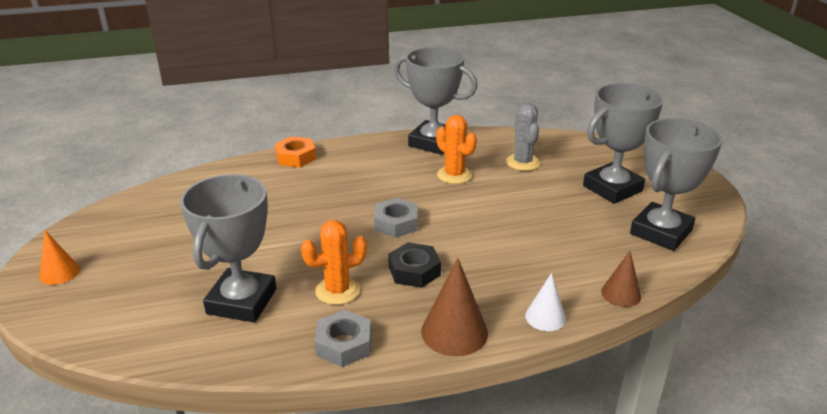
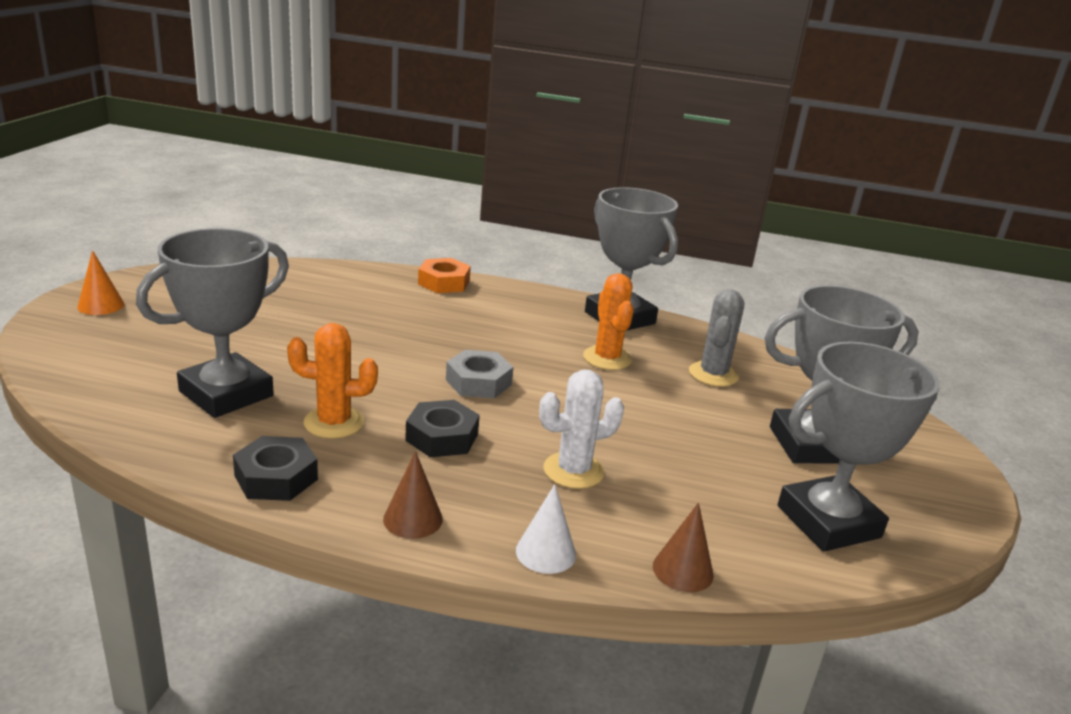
camera: 25 degrees right, 5 degrees down
grey nut [315,310,371,367] -> black nut [233,436,318,501]
brown cone [421,258,488,356] -> brown cone [383,451,443,539], size x0.62
none -> white cactus [539,369,624,489]

